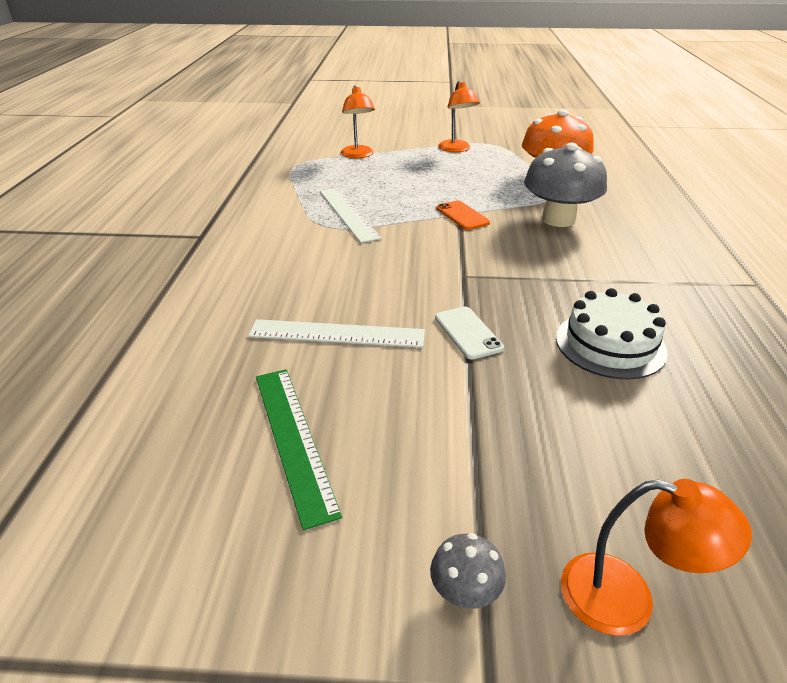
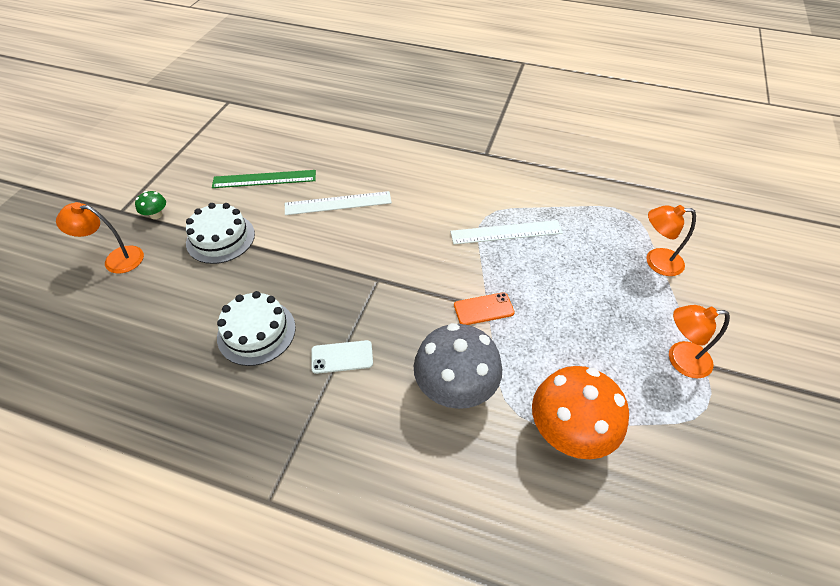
camera: 105 degrees right, 15 degrees up
white ruler [248,319,425,348] -> white ruler turned 60 degrees clockwise [285,191,392,215]
grey mushroom [430,533,506,608] -> green mushroom [135,191,166,219]
white phone [435,306,504,360] -> white phone moved to [311,340,373,374]
orange lamp [561,479,752,636] -> orange lamp turned 60 degrees clockwise [56,202,144,274]
none -> white cake [186,203,255,264]

